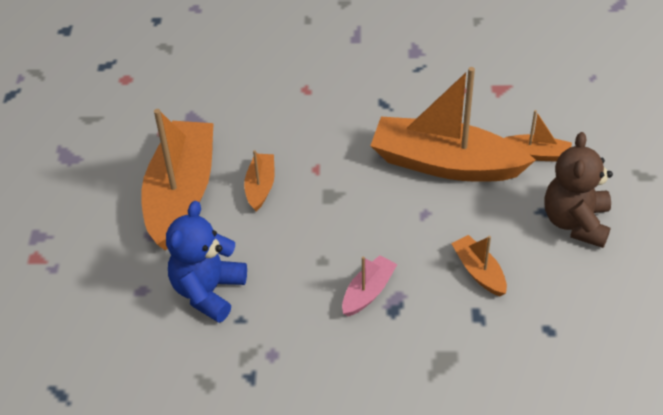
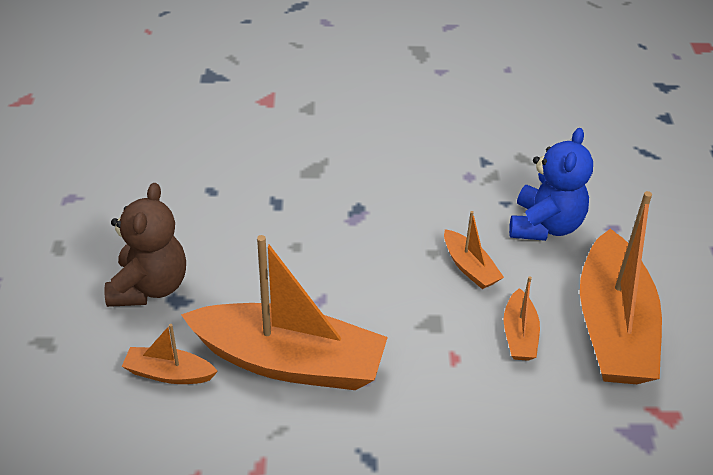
camera: 175 degrees right, 5 degrees down
pink boat [342,255,397,316] -> none
orange boat [451,235,507,296] -> orange boat moved to [444,211,504,289]

